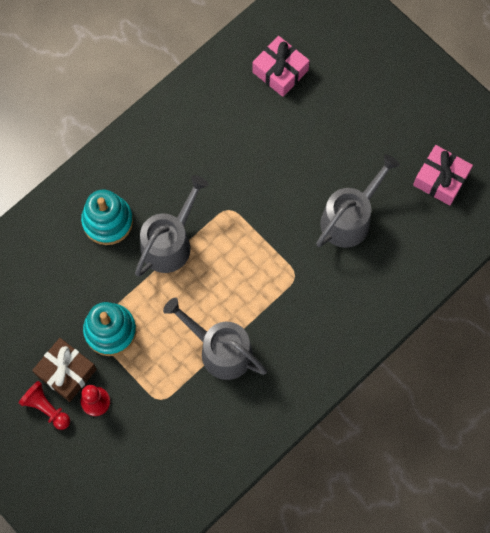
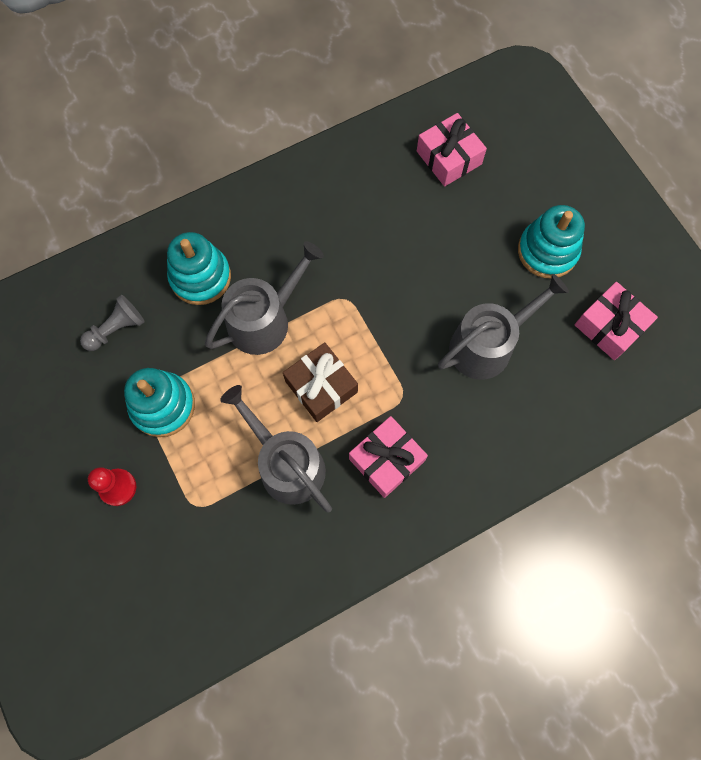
camera: 15 degrees right, 0 degrees up
red pawn [19,381,70,430] -> none
brown gift [32,338,97,402] -> brown gift moved to [283,342,358,422]
none -> grey pawn [80,295,144,351]
none -> pink gift [349,416,428,498]
none -> turquoise stacking toy [518,205,585,278]

